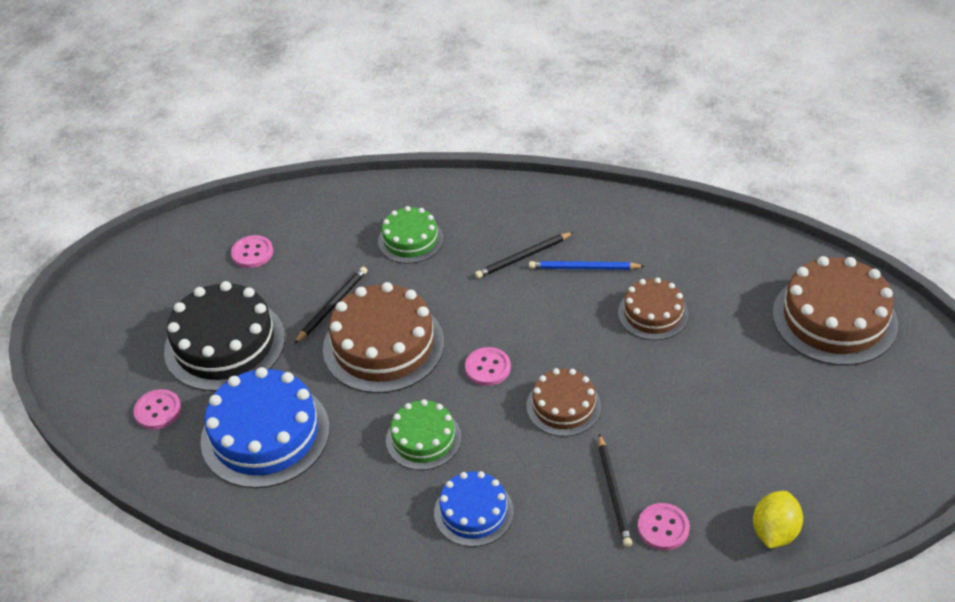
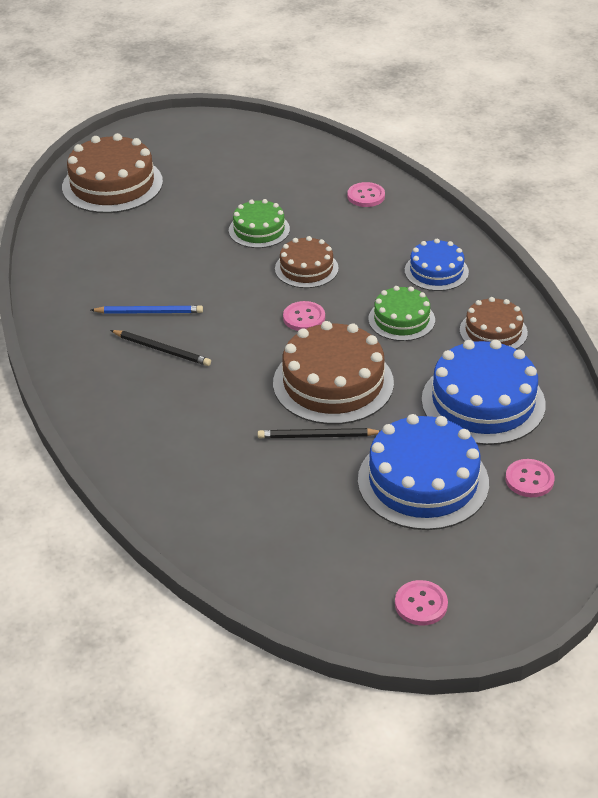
camera: 125 degrees left, 5 degrees down
black cake [164,281,285,391] -> blue cake [358,414,489,530]
pink button [231,235,273,268] -> pink button moved to [395,580,448,625]
green cake [378,206,443,263] -> green cake moved to [229,199,290,248]
blue pencil [529,261,645,270] -> blue pencil turned 60 degrees counterclockwise [91,305,203,314]
black pencil [598,434,632,547] -> none
brown cake [618,278,689,340] -> brown cake moved to [460,297,528,349]
yellow lemon [753,491,803,549] -> none

